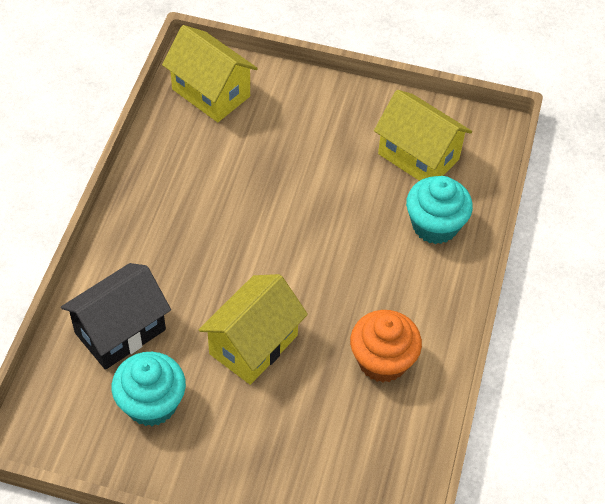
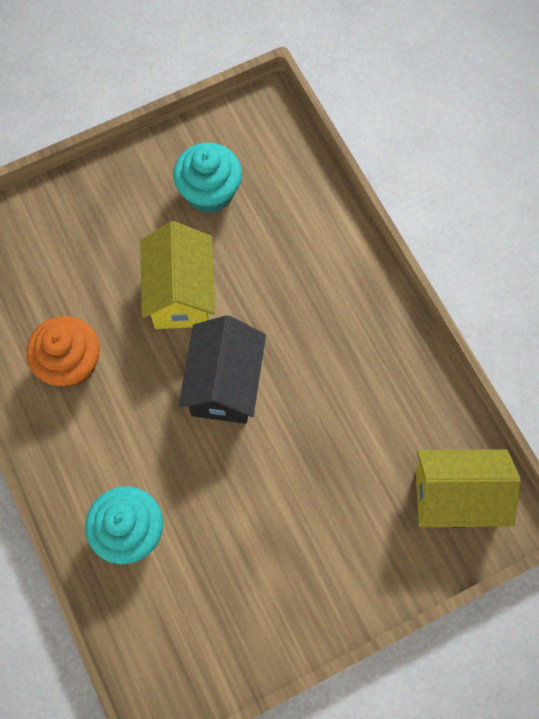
camera: 140 degrees right, 15 degrees up
black house [61,263,171,370] -> black house moved to [179,315,266,424]
yellow house [374,90,472,181] -> none

